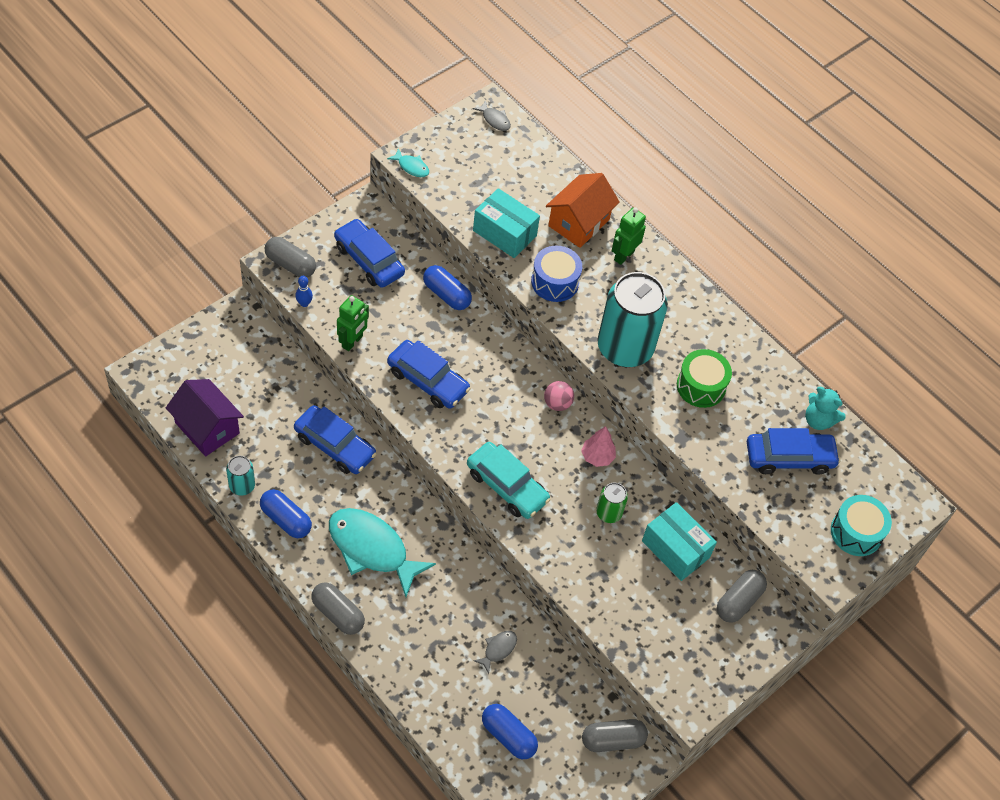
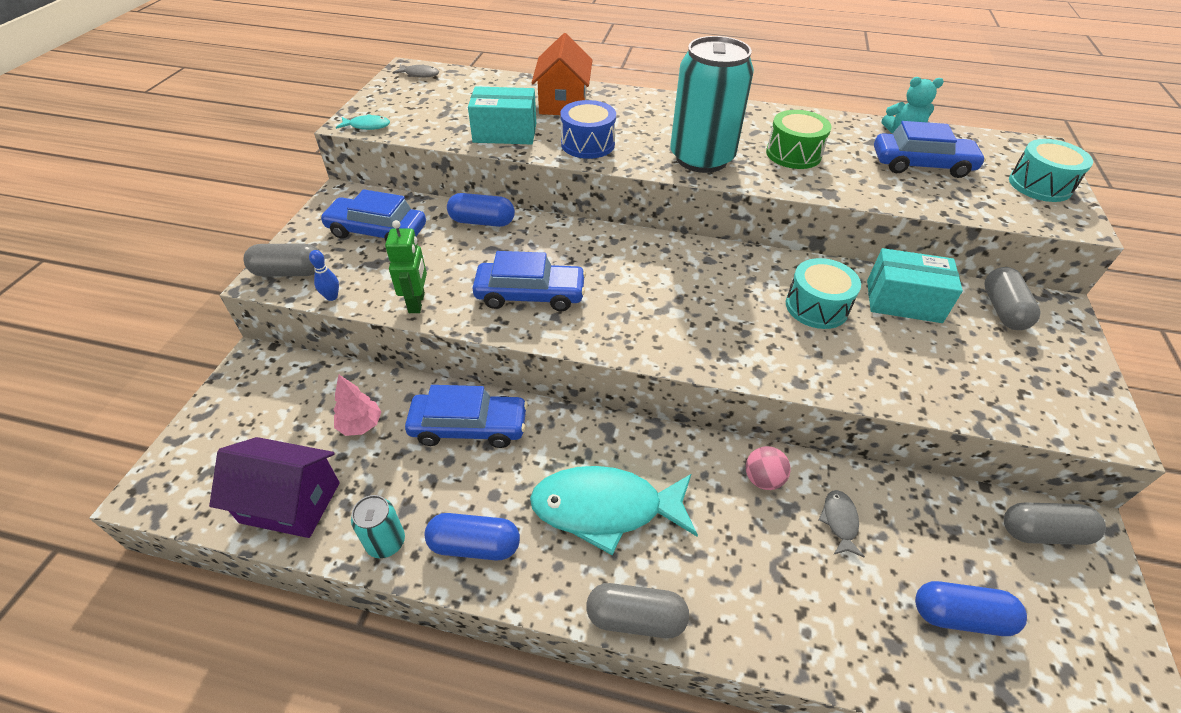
camera: 30 degrees left, 10 degrees down
turquoise car [467,442,551,519] -> none
pink ball [544,381,574,411] -> pink ball moved to [746,446,791,490]
pink tree [581,426,616,467] -> pink tree moved to [334,375,381,436]
grey capsule [582,719,648,752] -> grey capsule turned 45 degrees clockwise [1004,503,1106,545]
green can [596,482,628,523] -> turquoise drum [786,258,861,329]
green robot [612,207,646,265] -> none
blue car [747,428,841,475] -> blue car turned 45 degrees clockwise [874,121,986,178]

